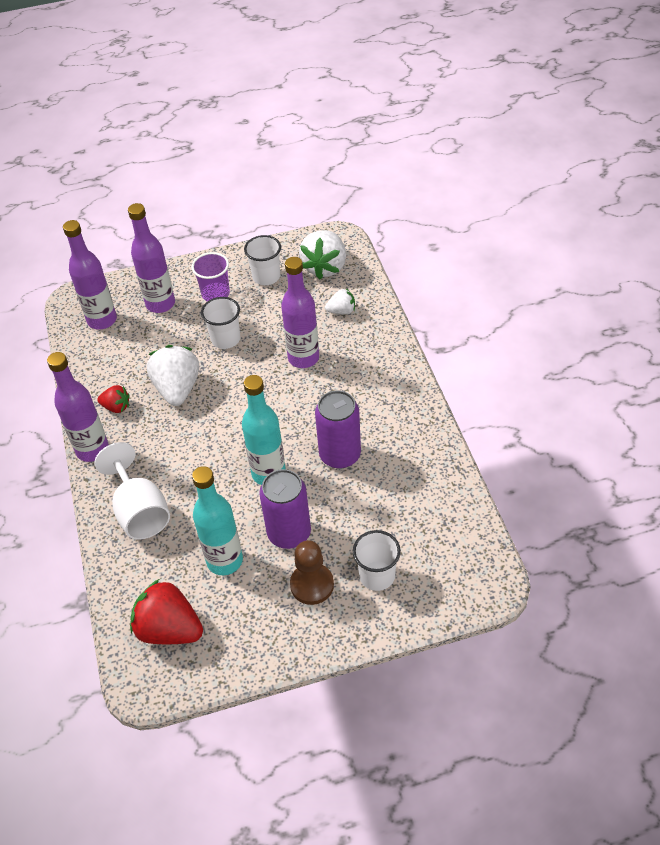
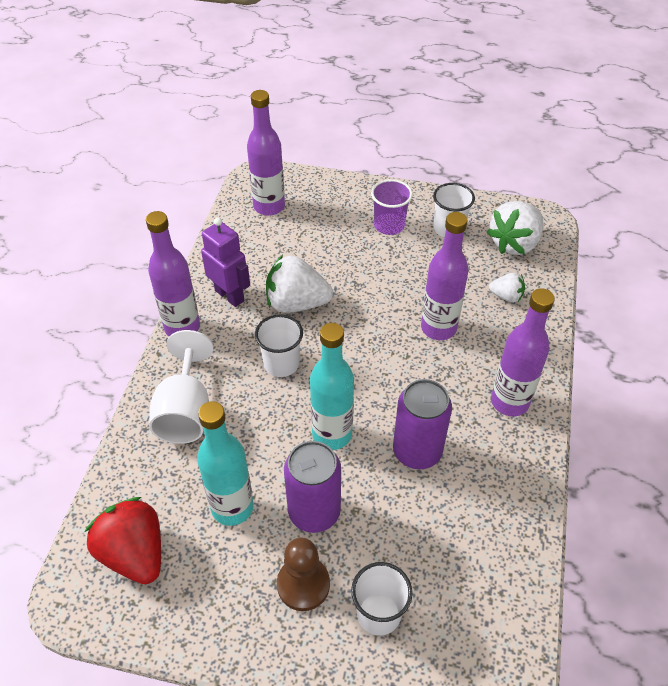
camera: 25 degrees right, 0 degrees up
red strawberry [97,385,130,413] -> purple robot [201,217,250,307]
purple bottle [128,203,175,313] -> purple bottle moved to [491,288,555,416]
white strawberry [147,345,199,406] -> white strawberry turned 105 degrees counterclockwise [266,255,333,313]
white cup [201,297,240,349] -> white cup moved to [255,315,303,377]

